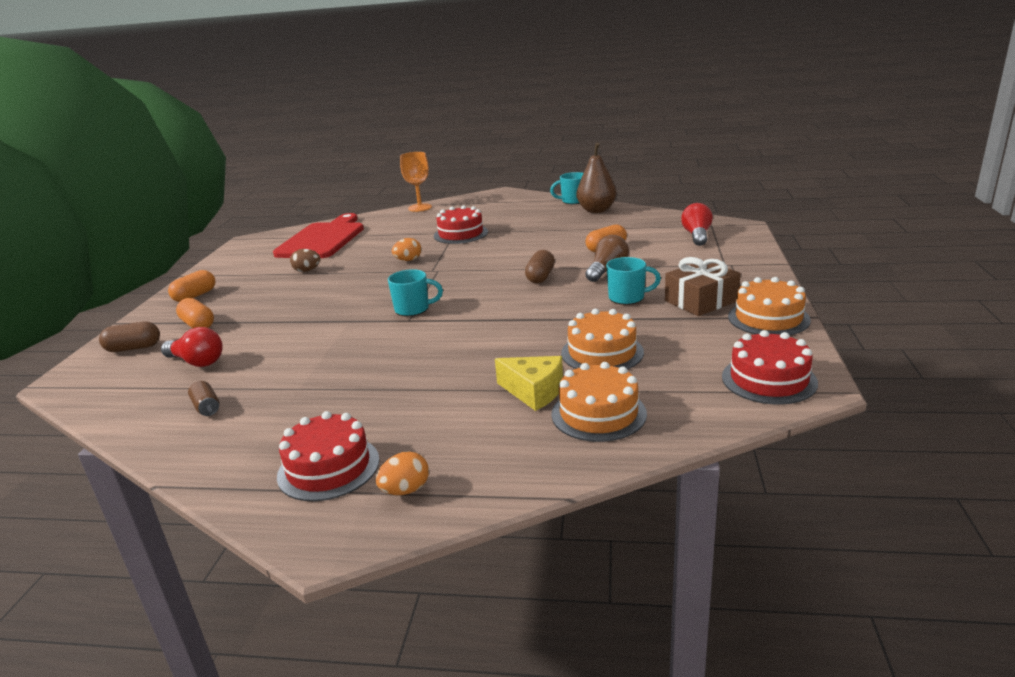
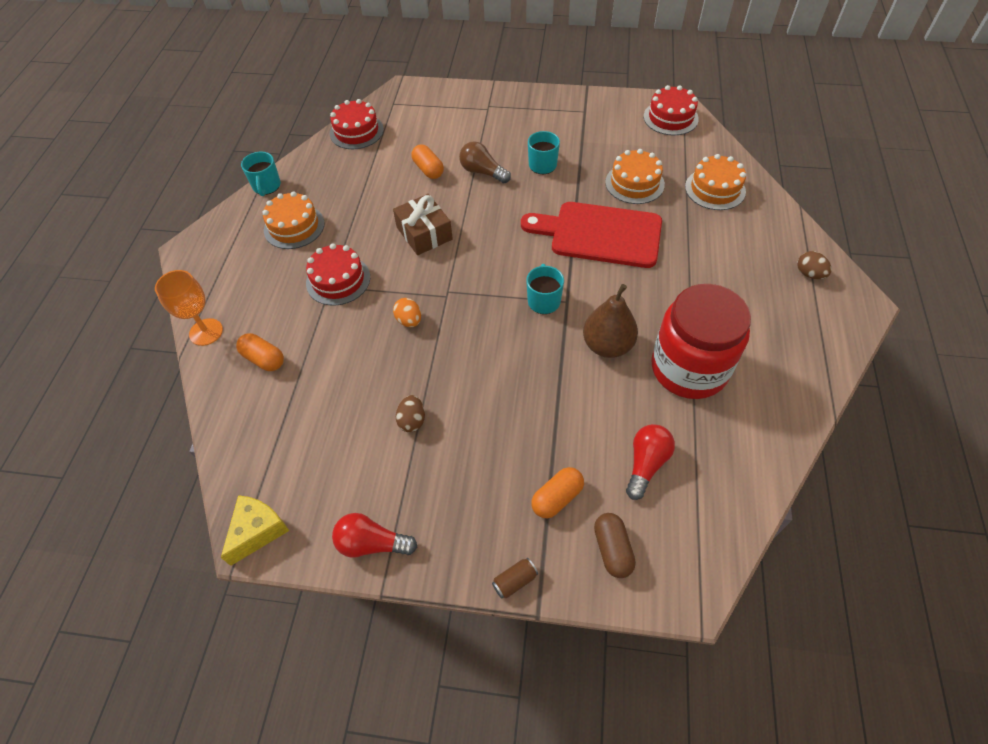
camera: 90 degrees left, 30 degrees up
orange capsule [168,270,215,302] -> orange capsule moved to [236,333,284,371]
brown can [188,381,220,416] -> brown can moved to [492,558,538,599]
red cutting board [273,213,364,258] -> red cutting board moved to [521,202,662,268]
red cake [277,411,380,501] -> red cake moved to [330,99,384,149]
orange egg [376,451,429,495] -> brown egg [797,251,832,279]
yellow cheese [495,356,563,411] -> yellow cheese moved to [221,495,289,566]
brown capsule [525,250,555,284] -> none
brown pear [577,143,617,213] -> brown pear moved to [583,284,638,358]
brown gift [665,257,741,316] -> brown gift moved to [393,194,453,255]
red light bulb [681,203,713,246] -> red light bulb moved to [332,513,417,558]
orange cake [728,277,811,335] -> orange cake moved to [262,191,325,249]
none -> red jar [651,284,751,399]

